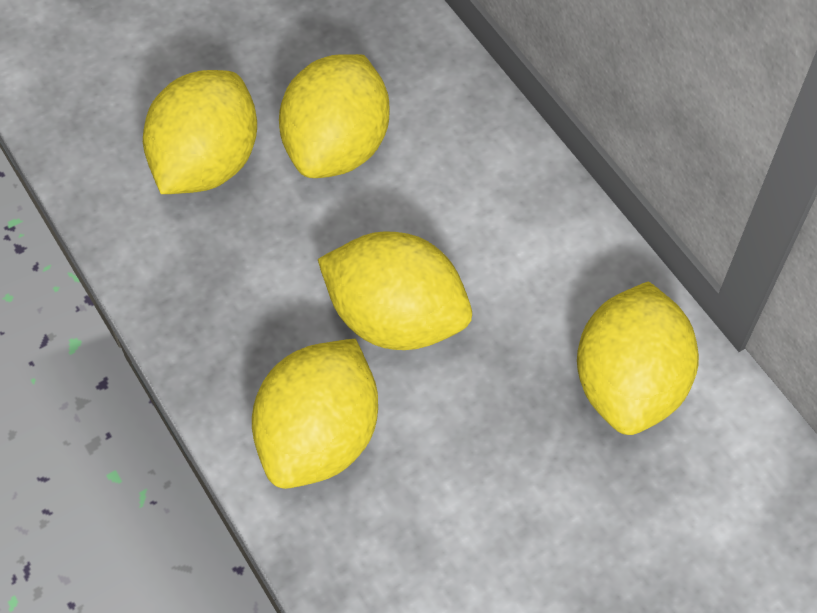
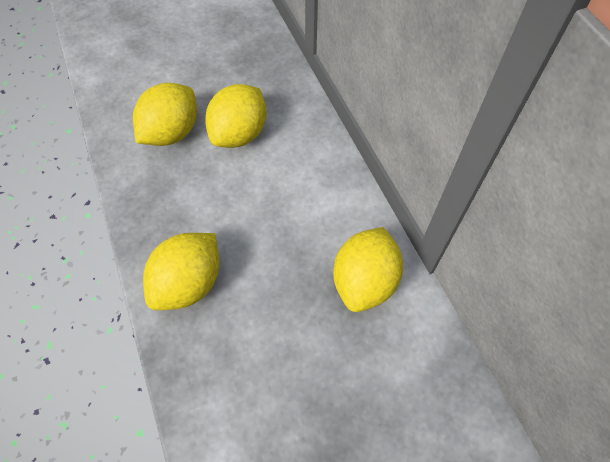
camera: 10 degrees right, 0 degrees up
yellow lemon [318,232,472,350] -> none

